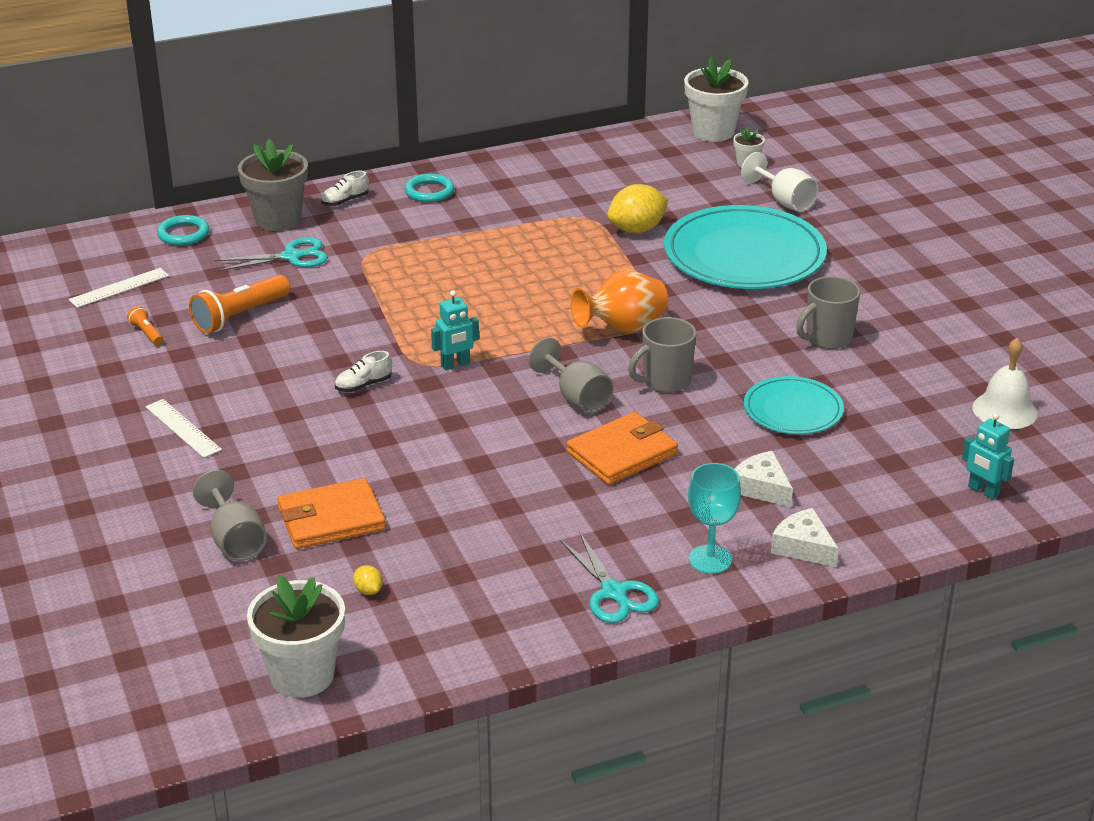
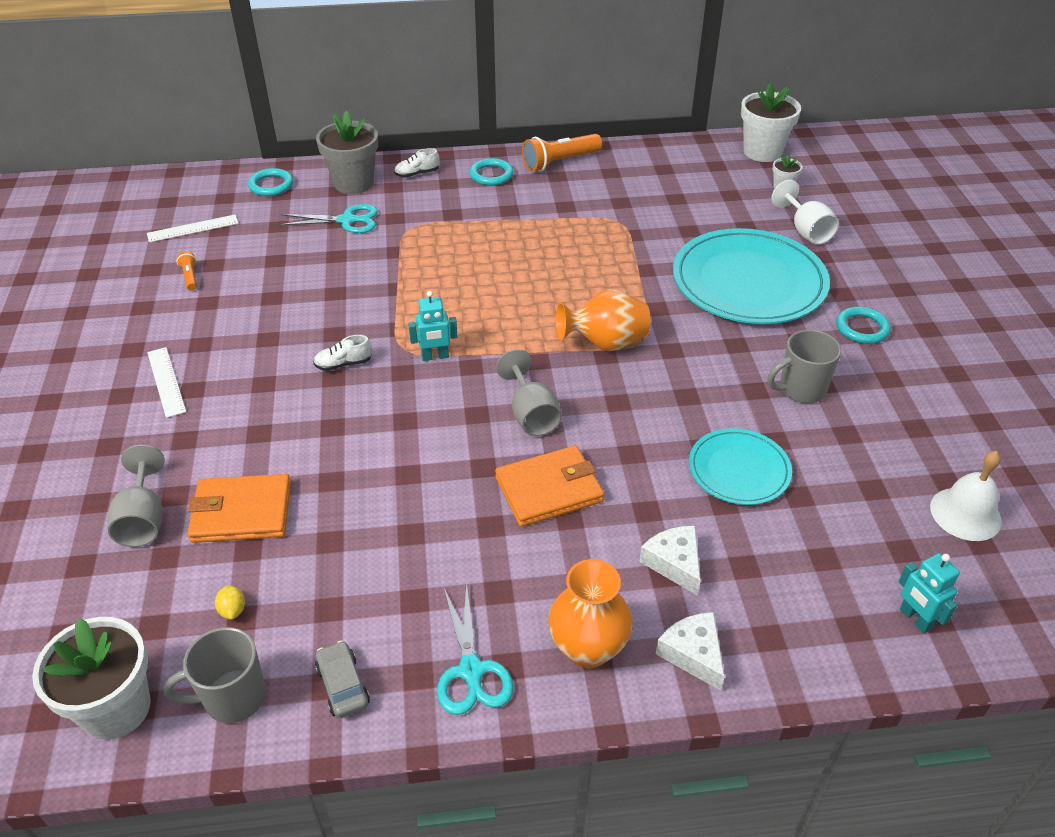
camera: 15 degrees right, 10 degrees up
orange flashlight [189,275,290,334] -> orange flashlight moved to [522,134,602,172]
yellow lemon [607,184,668,233] -> none
grey mug [628,317,697,393] -> grey mug moved to [164,627,266,723]
turquoise goblet [688,463,741,574] -> orange vase [548,559,632,668]
none -> grey car [315,640,370,718]
none -> turquoise ring [836,307,891,344]

